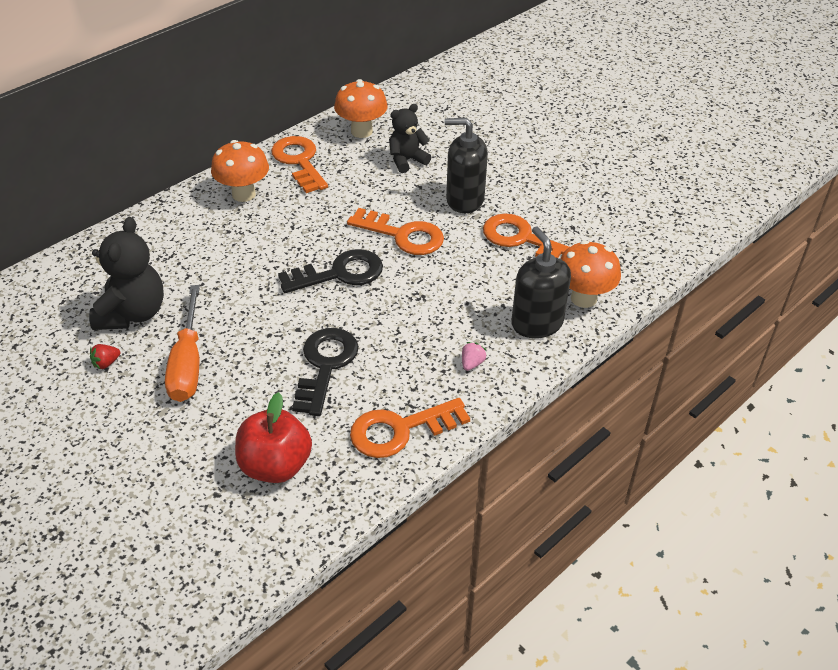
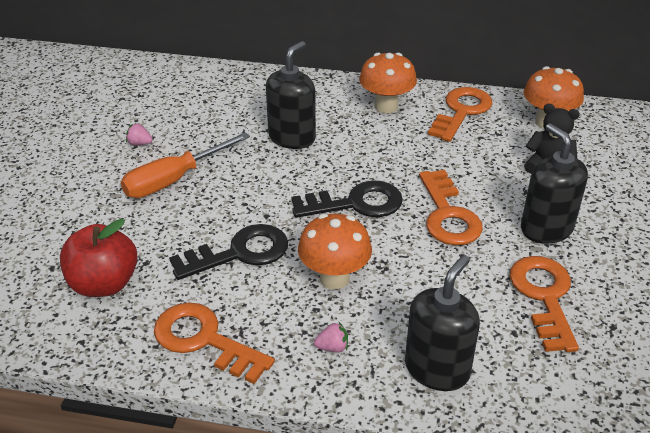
camera: 55 degrees right, 5 degrees down
black teddy bear [89,217,164,330] -> none
red strawberry [90,344,120,369] -> pink strawberry [126,123,153,145]
black key [278,249,383,293] -> black key turned 45 degrees counterclockwise [291,180,403,218]
orange mushroom [560,240,621,308] -> orange mushroom moved to [298,214,372,289]
none -> black soap dispenser [266,41,316,149]

